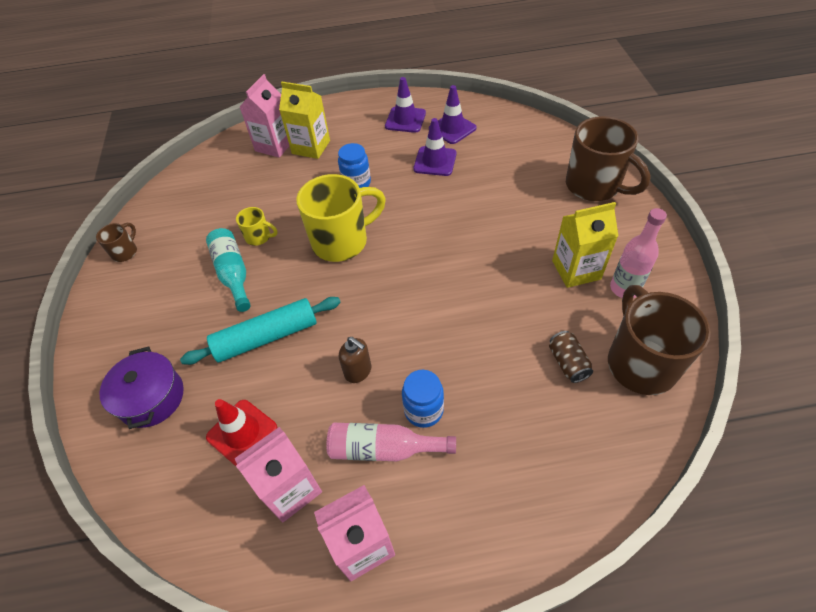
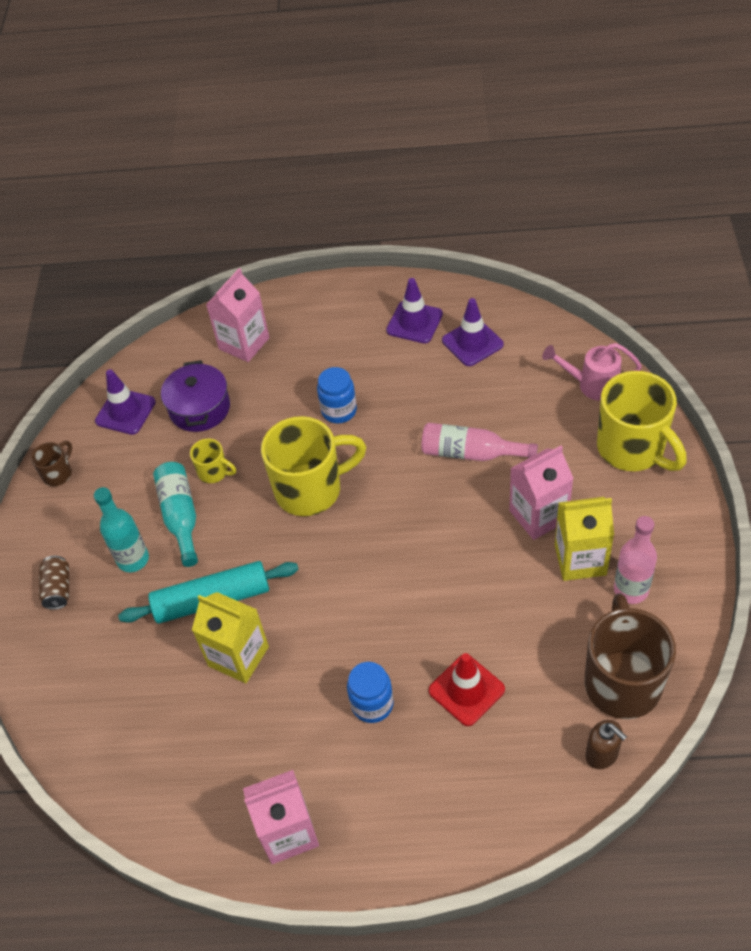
camera: 10 degrees right, 0 degrees up
purple pot [99,346,184,429] -> purple pot moved to [161,360,230,432]
red traffic cone [206,399,277,466] -> red traffic cone moved to [429,653,505,726]
pink carton [235,427,322,522] -> pink carton moved to [509,446,574,540]
yellow carton [279,82,330,159] -> yellow carton moved to [192,592,269,683]
pink bottle [326,423,456,461] -> pink bottle moved to [421,423,538,461]
brown soap dispenser [339,337,371,383] -> brown soap dispenser moved to [586,720,627,769]
purple traffic cone [413,118,457,176] -> purple traffic cone moved to [95,369,156,435]
brown can [549,331,593,383] -> brown can moved to [39,556,69,610]
brown mug [566,116,651,201] -> yellow mug [597,371,687,471]
none -> turquoise bottle [94,487,149,572]
none -> pink watering can [542,343,642,401]

